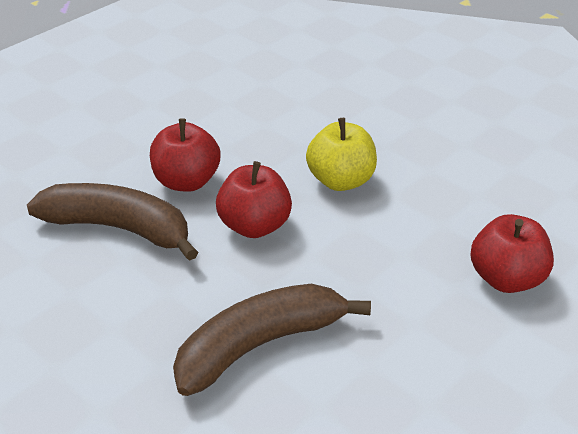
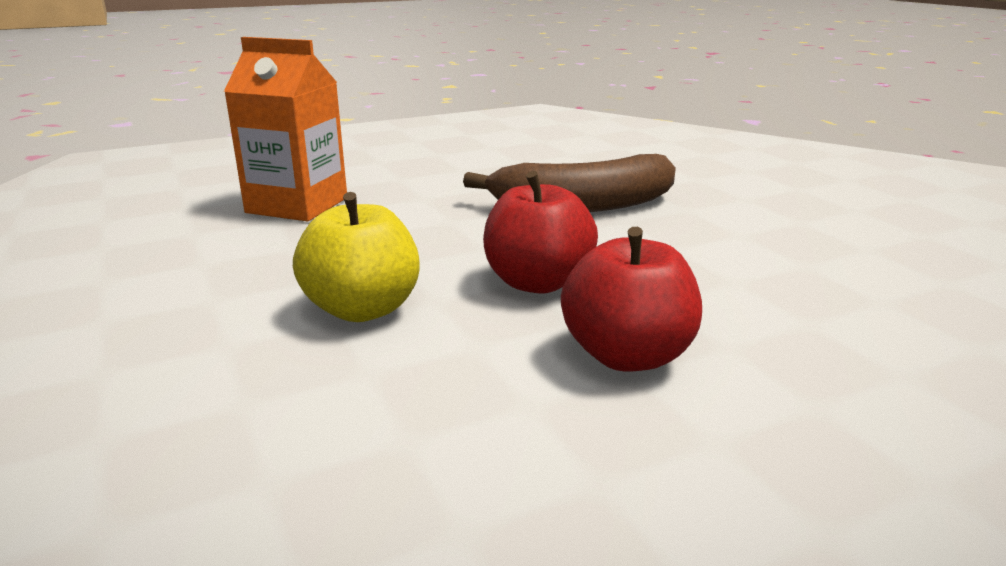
camera: 160 degrees left, 15 degrees down
brown banana [27,183,198,261] -> none
red apple [470,214,554,293] -> orange carton [224,37,347,221]

